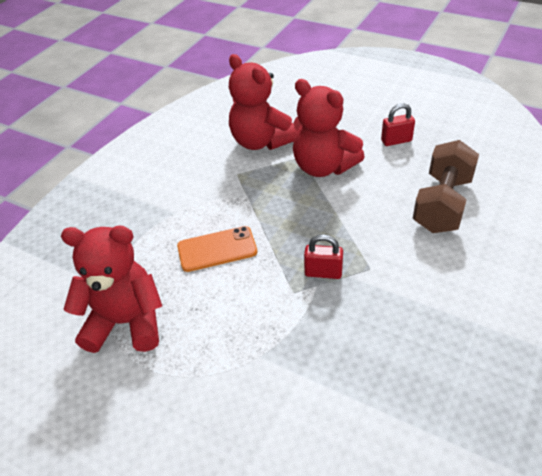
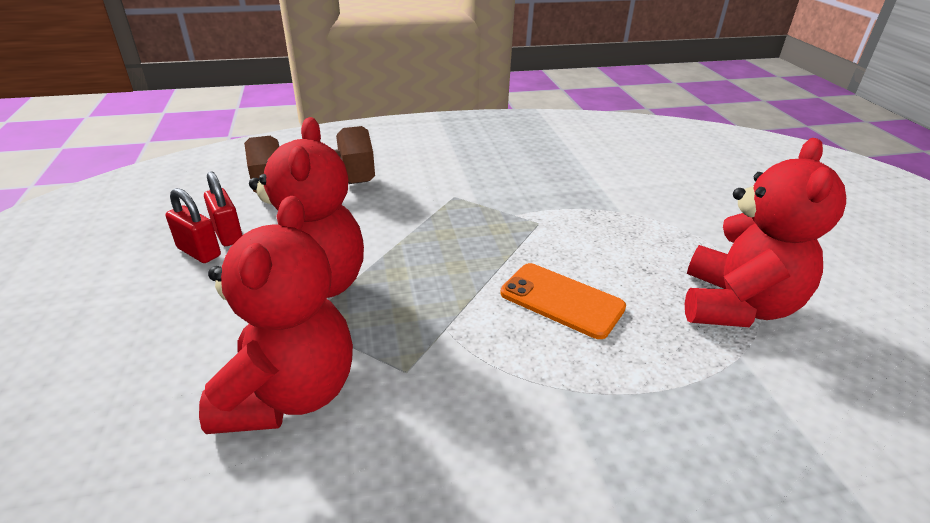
camera: 135 degrees left, 10 degrees down
red teddy bear [61,226,162,353] -> red teddy bear turned 120 degrees counterclockwise [685,138,846,327]
red padlock [304,234,343,279] -> red padlock moved to [204,171,243,246]

